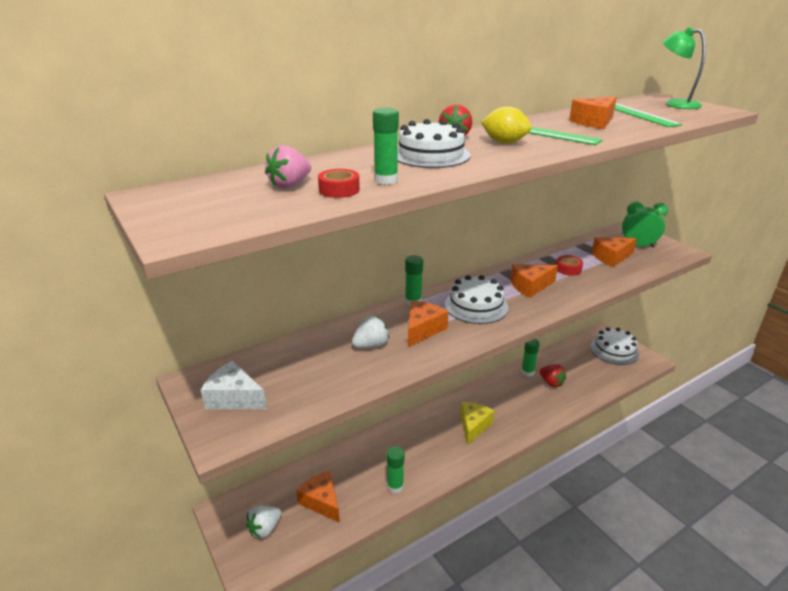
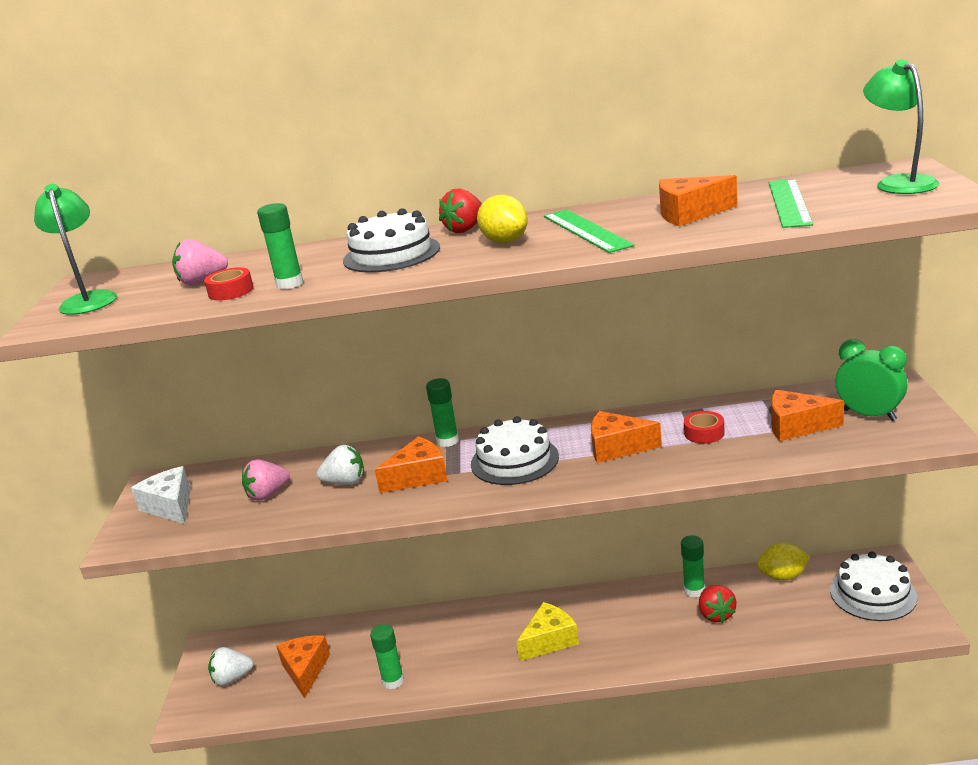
camera: 35 degrees right, 5 degrees down
none -> green lamp [34,184,117,315]
none -> pink strawberry [242,459,290,501]
none -> yellow lemon [757,542,810,581]

